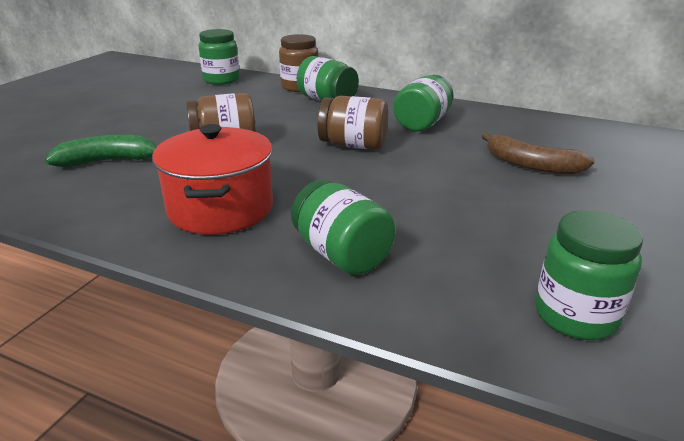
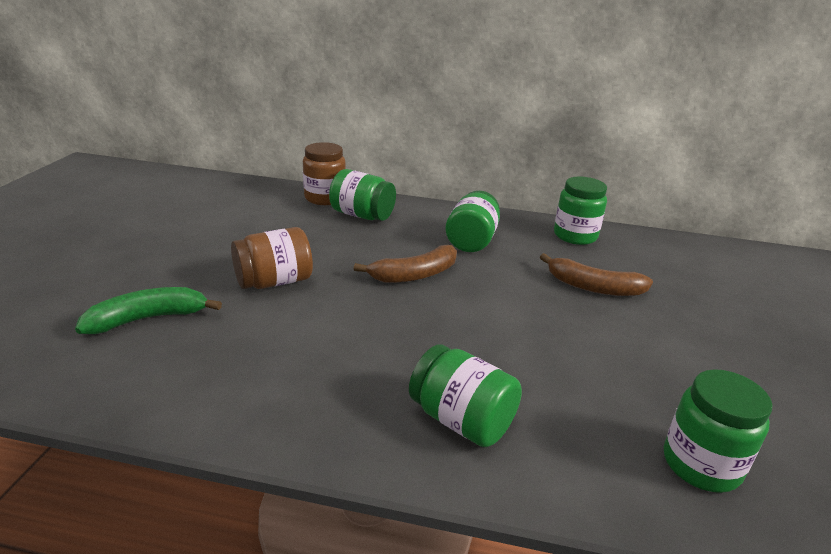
camera: 15 degrees left, 0 degrees up
red pot [152,124,273,235] -> none
green jar [199,29,240,85] -> green jar moved to [554,177,607,245]
brown jar [317,96,388,150] -> brown banana [354,245,457,283]

